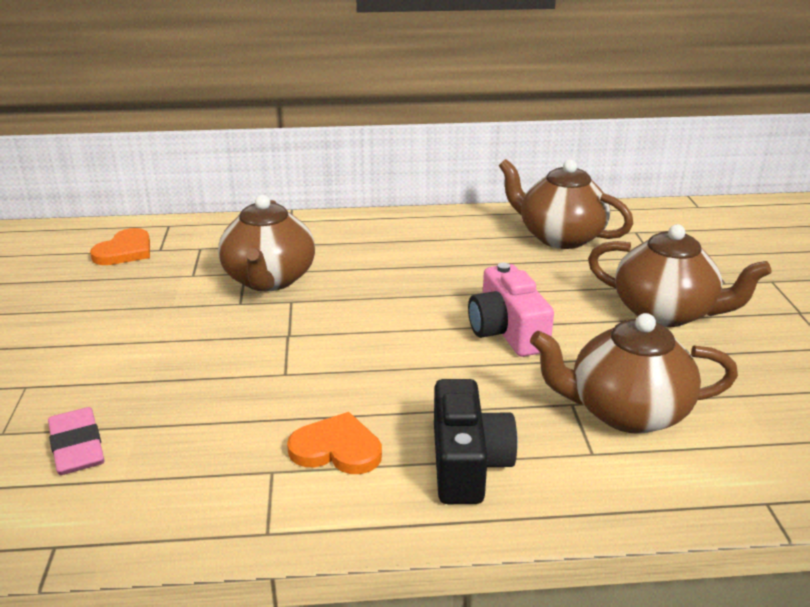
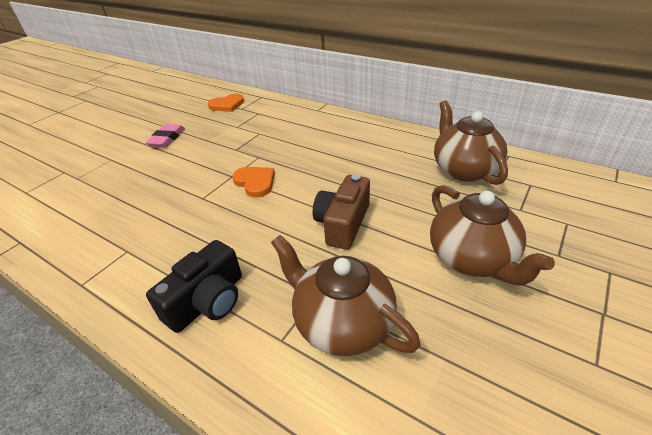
camera: 40 degrees right, 10 degrees up
pink eraser [48,407,105,475] -> pink eraser moved to [145,124,185,147]
brown teapot [218,195,315,291] -> none
orange heart [287,412,382,474] -> orange heart moved to [232,167,275,198]
pink camera [468,263,554,357] -> brown camera [313,174,370,250]

